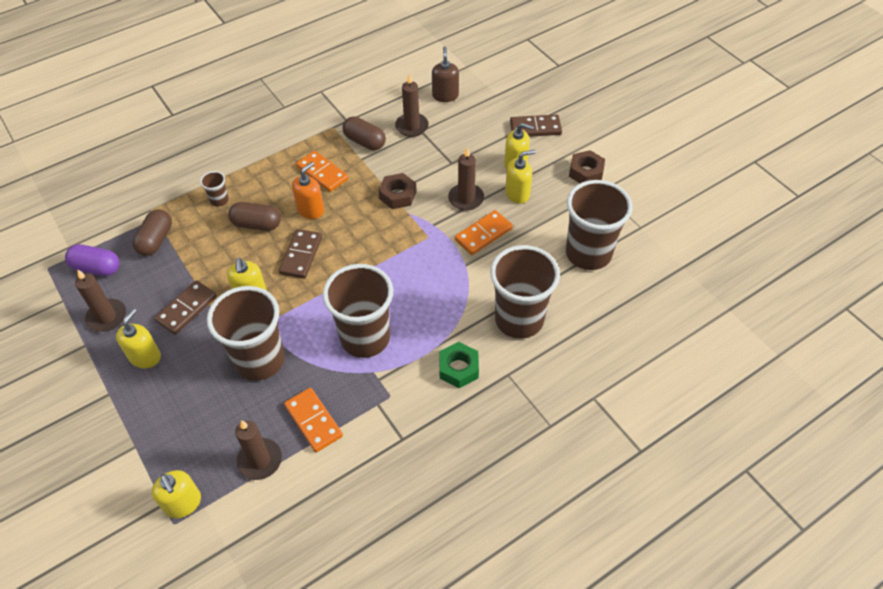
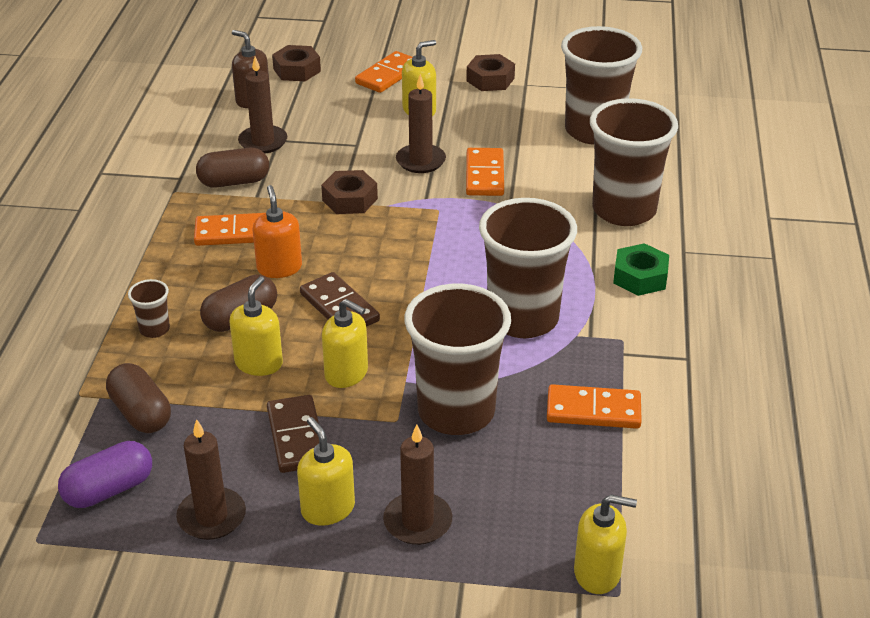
camera: 50 degrees left, 15 degrees down
brown candle [235,420,282,480] -> brown candle moved to [383,424,452,545]
yellow soap dispenser [505,150,536,204] -> yellow soap dispenser moved to [230,276,283,376]
brown domino [510,114,562,137] -> orange domino [355,51,412,93]
none -> brown nut [272,45,321,81]

